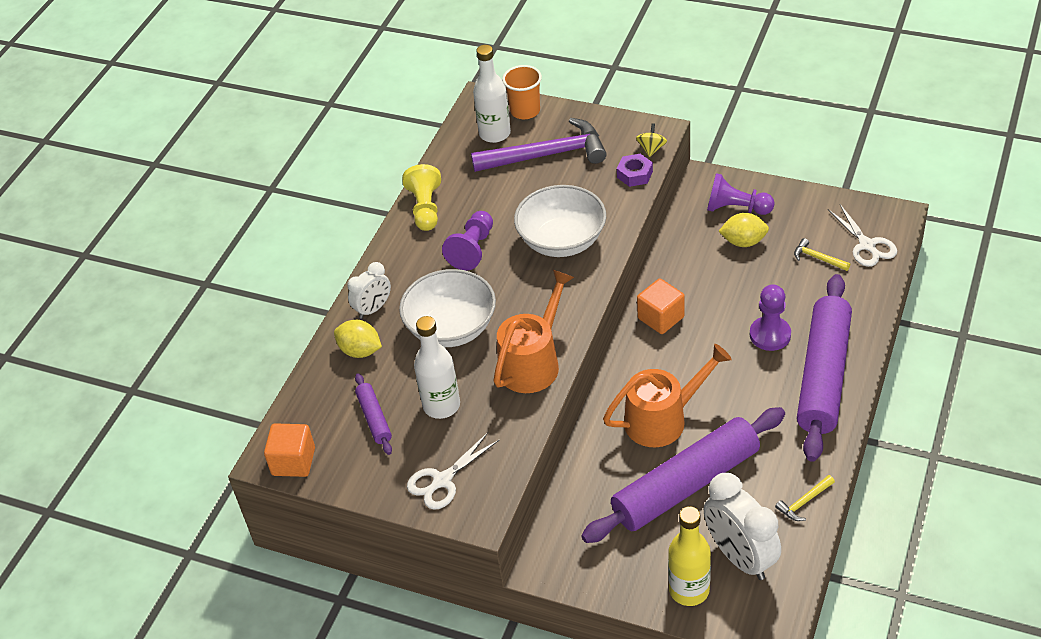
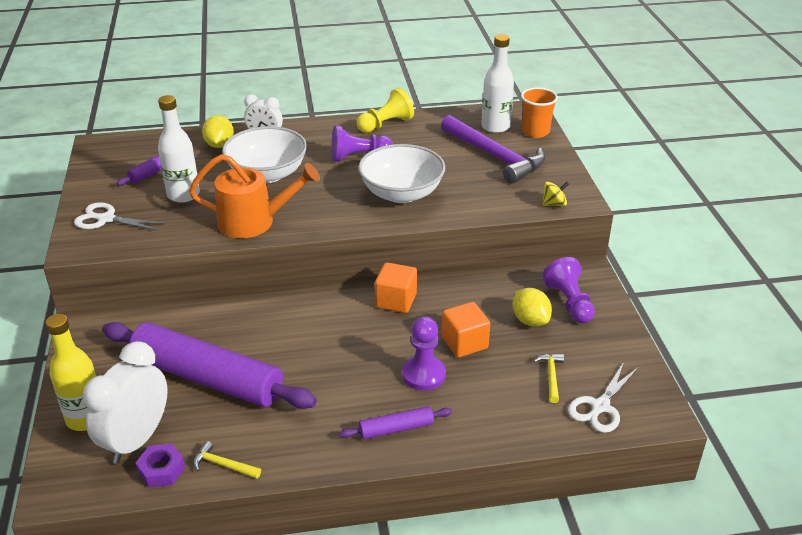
camera: 55 degrees right, 10 degrees down
orange cube [264,423,315,477] -> orange cube moved to [442,302,490,358]
orange watering can [603,344,732,447] -> none
purple nut [617,154,653,187] -> purple nut moved to [136,443,185,488]
purple rolling pin [797,274,852,462] -> purple rolling pin [339,406,452,439], size x0.44

